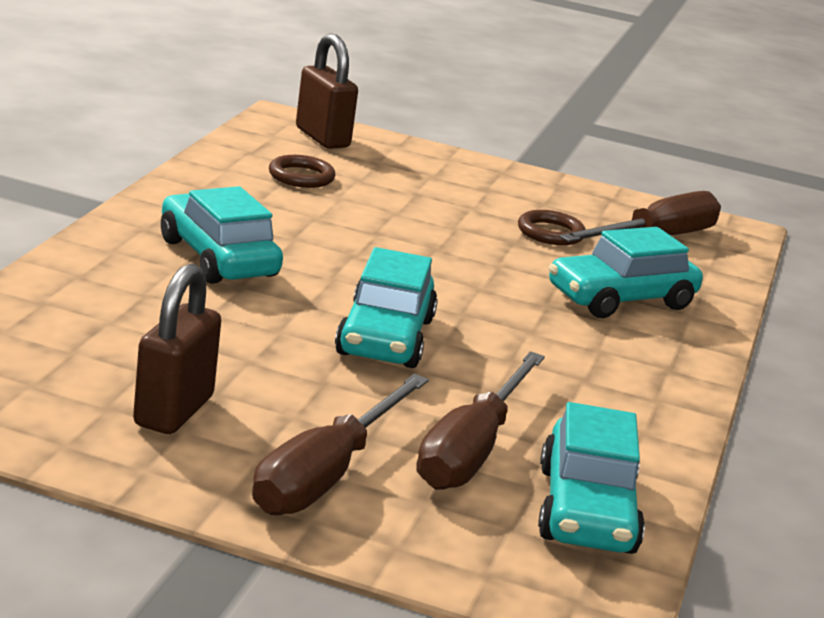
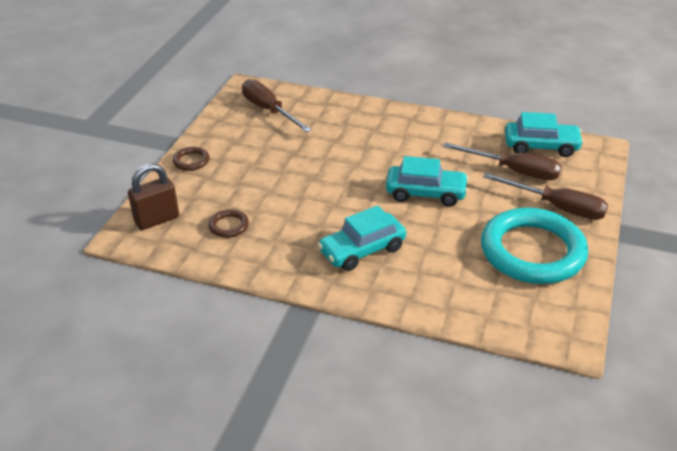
camera: 85 degrees left, 15 degrees up
brown padlock [133,263,221,434] -> turquoise ring [481,208,588,284]
brown ring [518,210,586,245] -> brown ring moved to [173,147,209,171]
turquoise car [549,227,703,318] -> none

